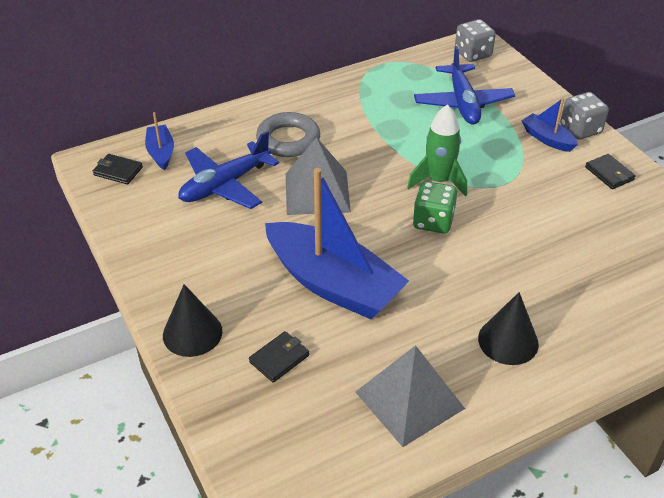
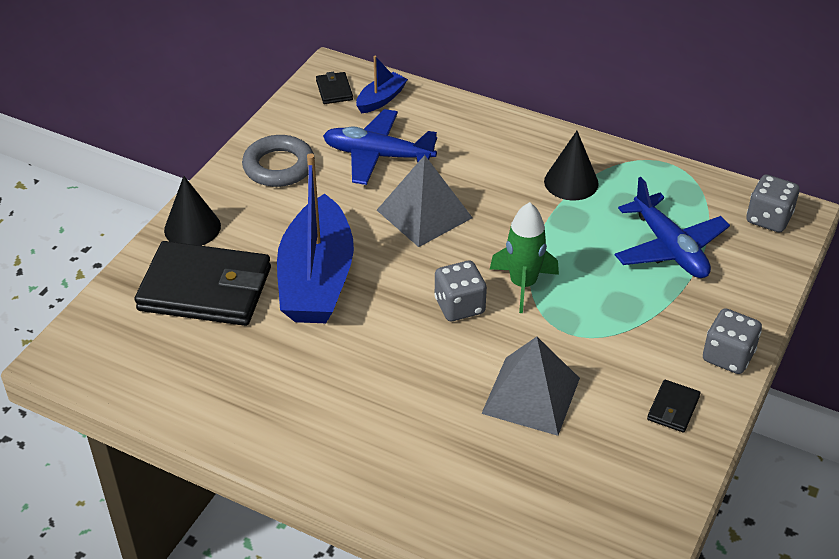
camera: 55 degrees right, 0 degrees up
black wallet [249,331,309,383] -> black wallet [134,241,271,326], size x2.40
grey ring [256,112,320,157] -> grey ring moved to [242,135,315,187]
grey pyramid [356,345,465,447] -> grey pyramid moved to [481,337,580,436]
green dice [413,181,457,234] -> grey dice [434,261,487,321]
blue plane [414,46,515,125] -> blue plane turned 75 degrees counterclockwise [615,177,730,278]
black cone [478,292,539,365] -> black cone moved to [544,131,599,200]
blue boat [522,98,578,152] -> none

